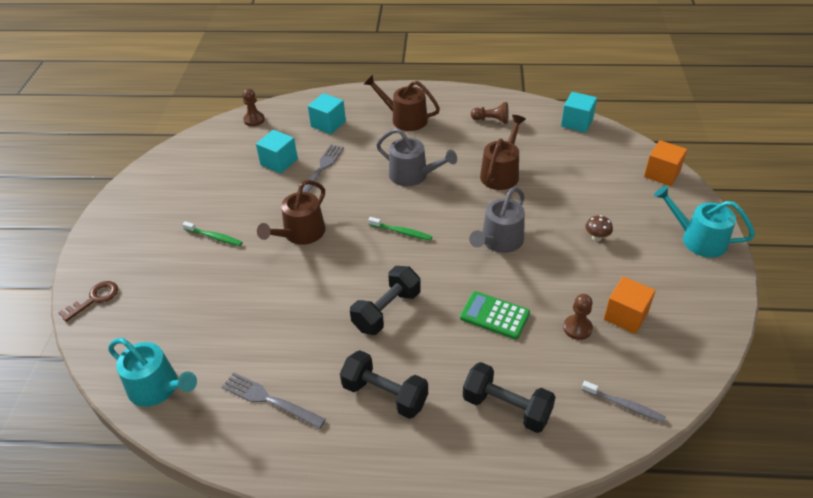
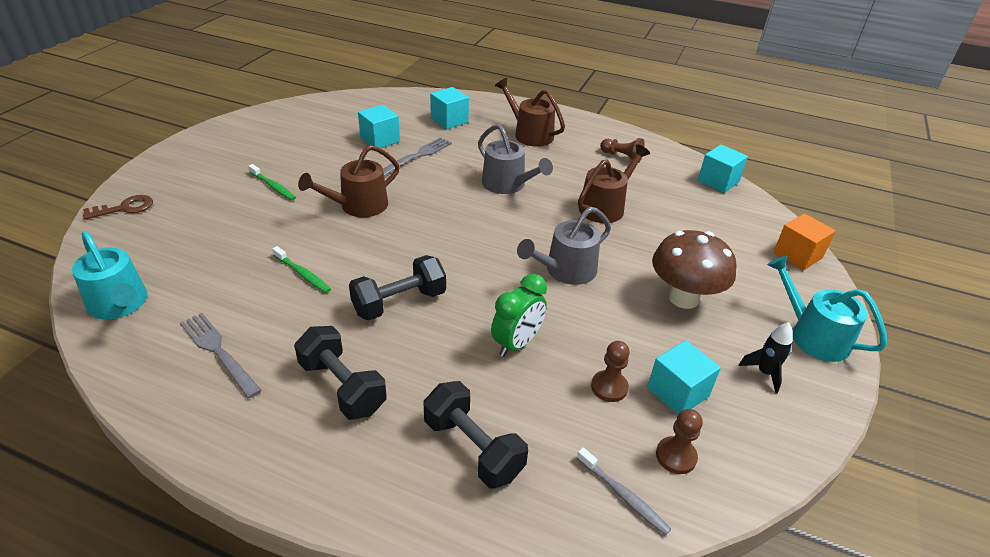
camera: 15 degrees right, 5 degrees down
brown pawn [242,89,265,126] -> brown pawn moved to [656,409,703,474]
green toothbrush [368,217,432,241] -> green toothbrush moved to [272,246,331,293]
green calculator [460,291,530,340] -> green clock [491,274,547,357]
brown mushroom [585,215,613,241] -> brown mushroom [652,230,737,309], size x2.40
orange cube [604,277,656,334] -> turquoise cube [647,340,721,415]
none -> black rocket [739,323,793,393]

